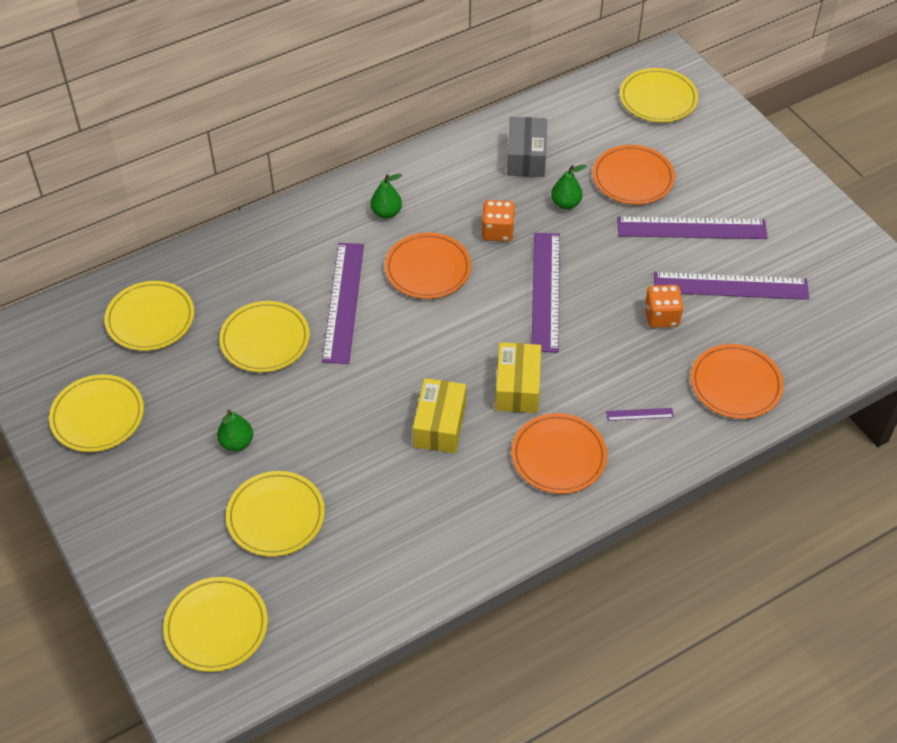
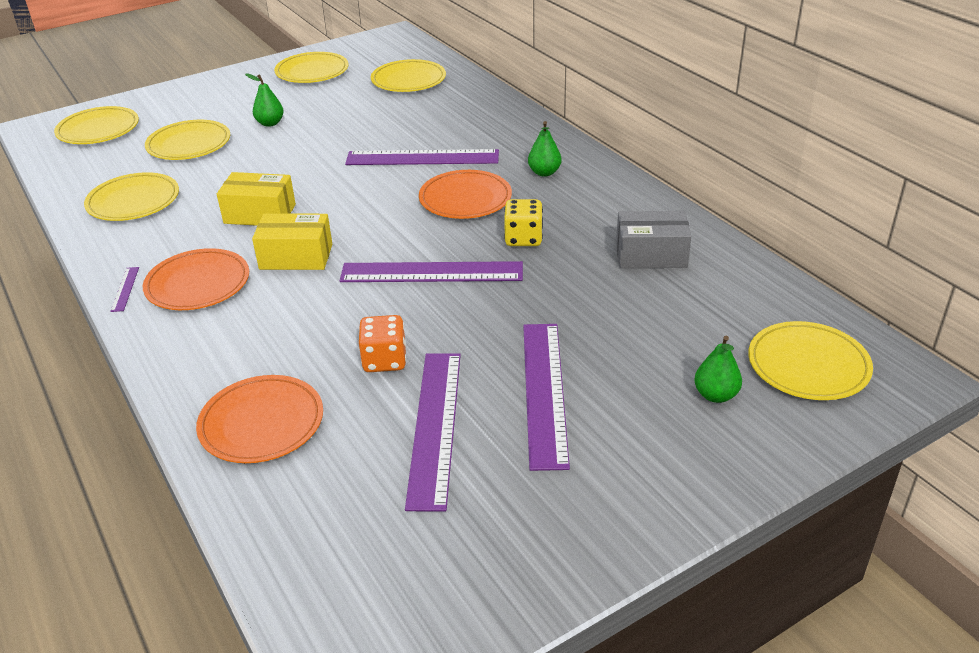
camera: 90 degrees right, 15 degrees down
yellow plate [219,301,310,373] -> yellow plate moved to [84,172,179,221]
orange dice [482,200,515,242] -> yellow dice [504,199,543,246]
green pear [551,165,587,209] -> green pear moved to [694,336,742,403]
orange plate [593,145,675,205] -> none
purple ruler [606,408,674,421] -> purple ruler moved to [110,267,139,312]

